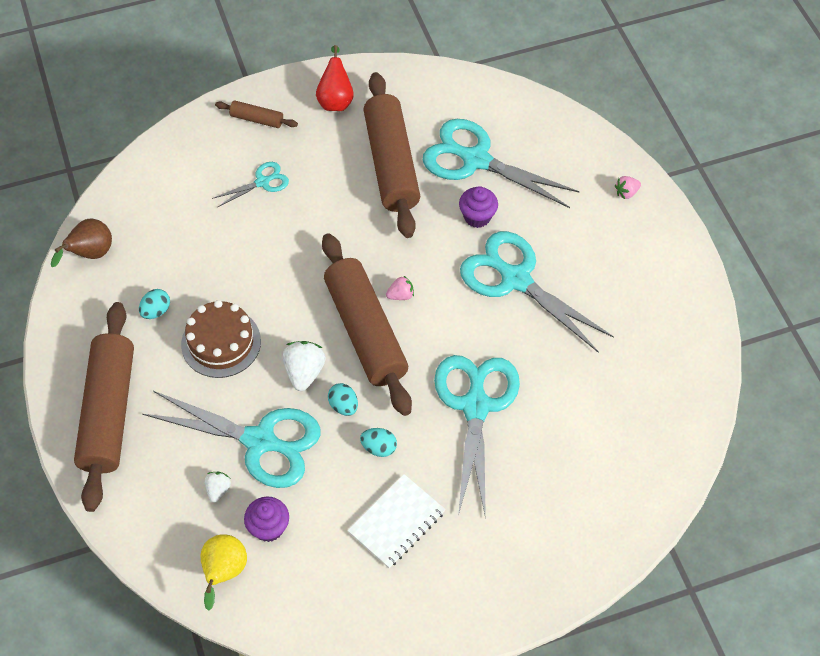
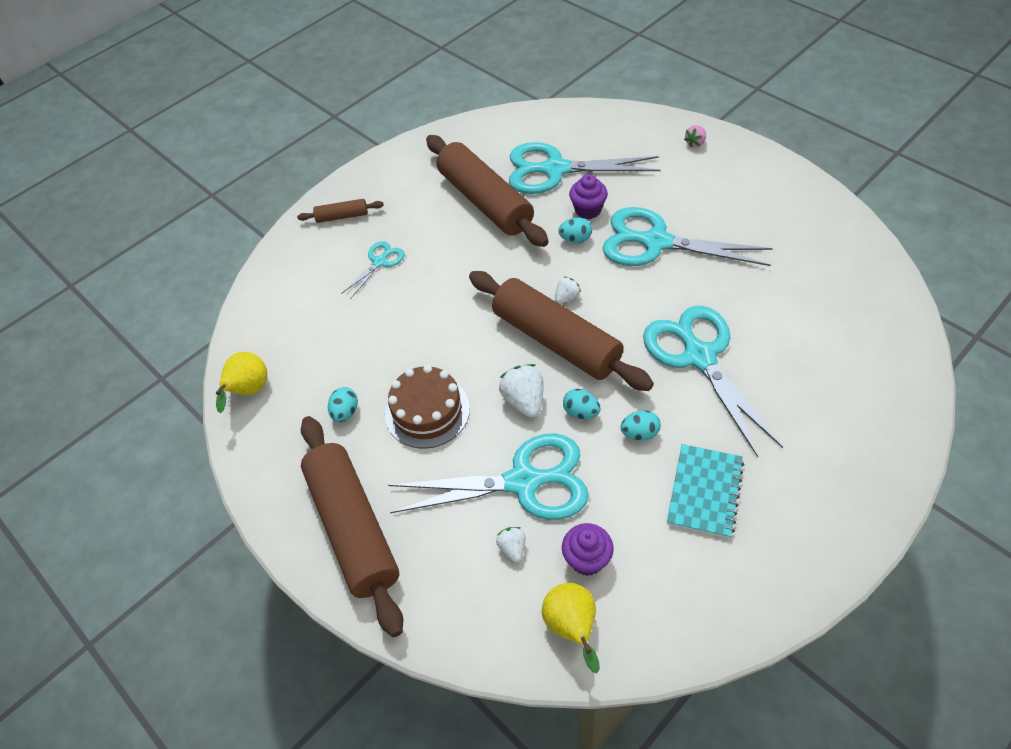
camera: 20 degrees left, 5 degrees down
brown pear [51,218,112,267] -> yellow pear [216,352,267,413]
red pear [316,45,354,111] -> none
white notebook [347,474,445,568] -> turquoise notebook [667,444,744,539]
pink strawberry [386,275,414,300] -> white strawberry [555,276,581,304]
none -> turquoise egg [559,217,592,243]

